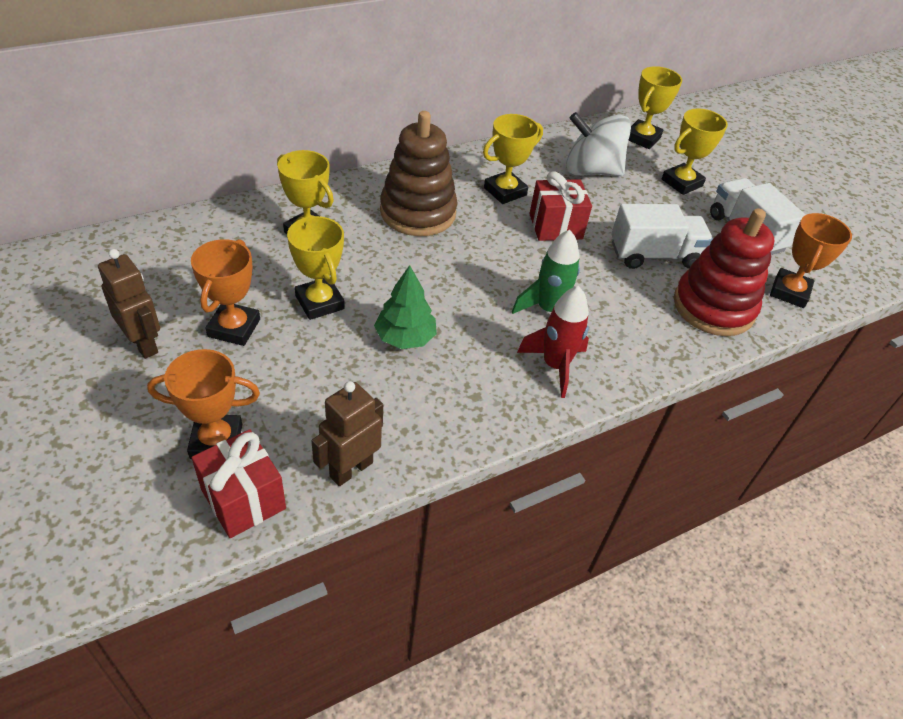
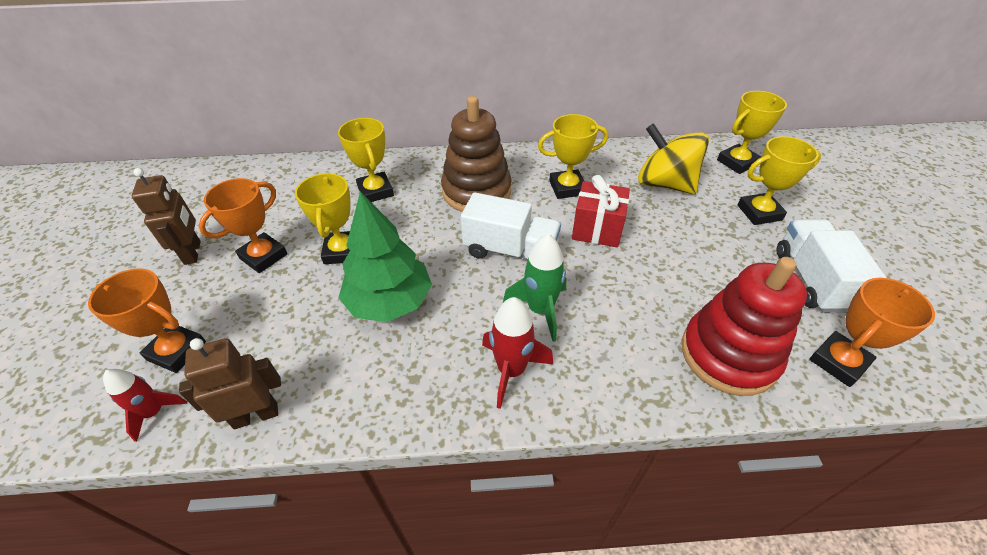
camera: 30 degrees right, 0 degrees up
red gift [192,429,286,538] -> red rocket [103,369,187,442]
green tree [374,265,437,349] -> green tree [339,192,432,322], size x1.50
white spinning top [566,112,631,176] -> yellow spinning top [638,123,709,194]
white truck [611,204,713,269] -> white truck moved to [461,192,561,260]

